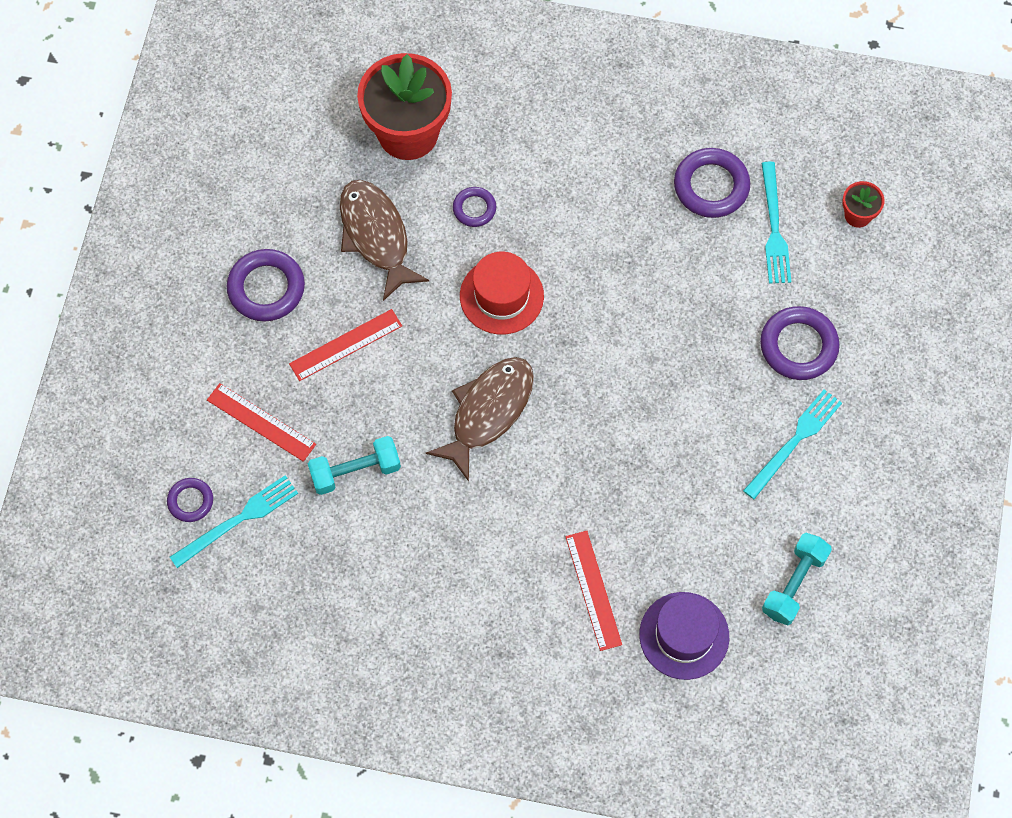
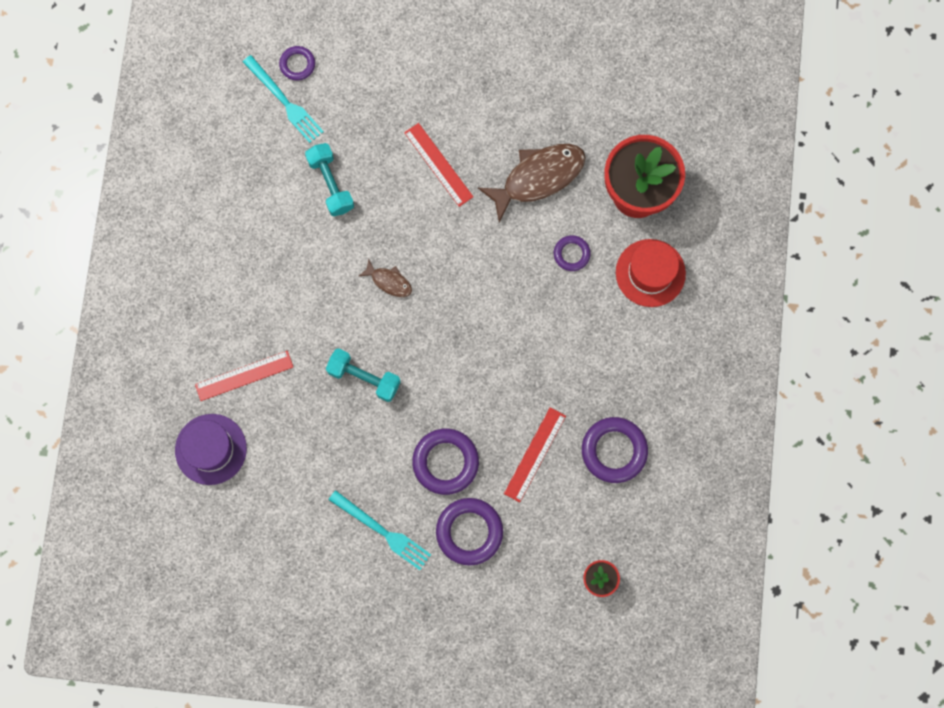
camera: 85 degrees right, 10 degrees up
red ruler [207,383,316,462] -> red ruler moved to [504,407,566,502]
purple ring [227,249,305,321] -> purple ring moved to [412,429,479,495]
brown fish [426,357,534,481] -> brown fish [359,259,412,297], size x0.49
red hat [460,252,544,335] -> red hat moved to [616,239,686,307]
turquoise fork [761,162,791,283] -> none
turquoise dumbbell [762,533,832,625] -> turquoise dumbbell moved to [326,348,401,402]

